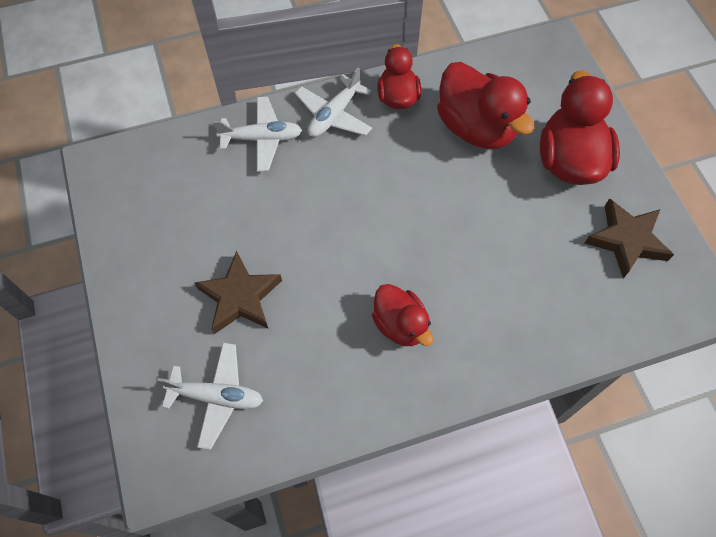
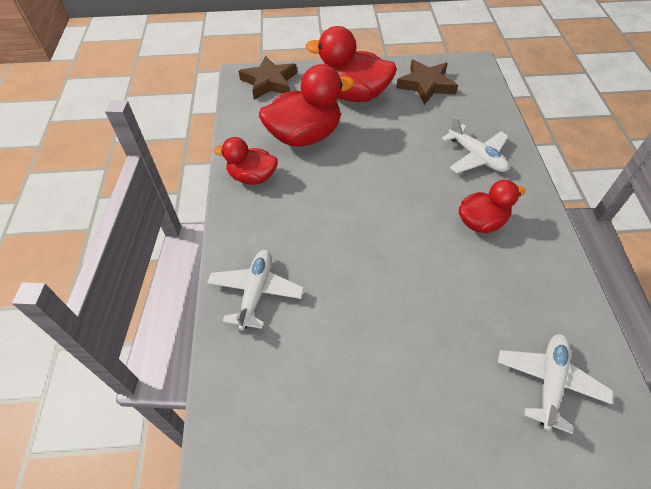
camera: 75 degrees left, 10 degrees down
brown star [194,251,282,334] -> brown star moved to [239,55,297,100]
white plane [295,67,372,137] -> white plane moved to [442,116,509,173]

